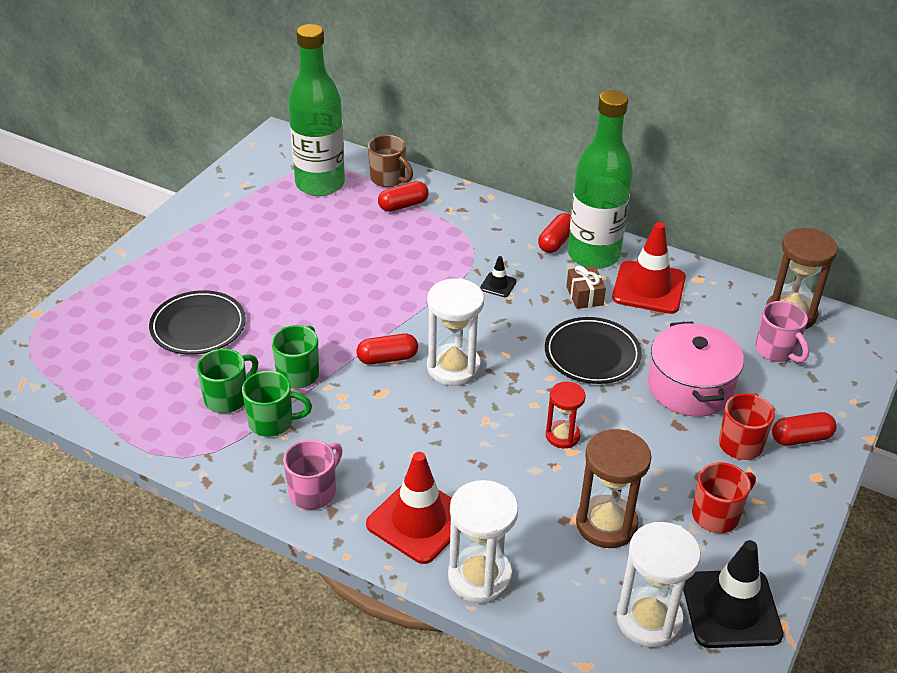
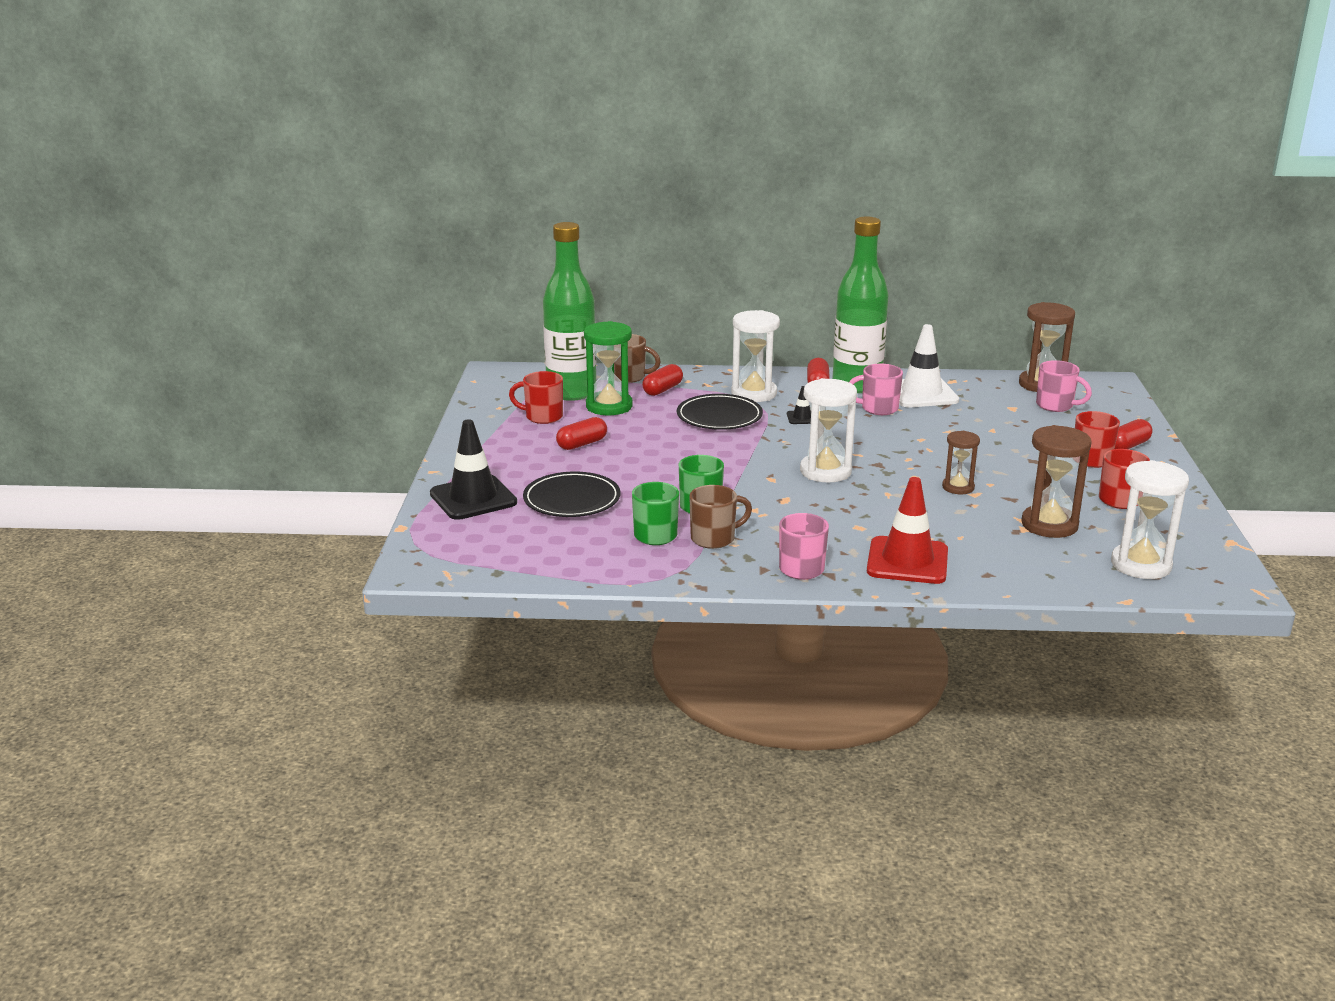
camera: 25 degrees left, 15 degrees down
green mug [242,371,312,437] -> brown mug [689,485,752,549]
red capsule [357,334,418,365] -> red capsule moved to [556,417,607,450]
white hourglass [448,480,518,603] -> white hourglass moved to [731,310,780,402]
black plate [545,317,642,384] -> black plate moved to [677,394,763,430]
red hourglass [546,382,586,448] -> brown hourglass [942,431,980,494]
brown gift [566,266,606,309] -> pink mug [849,363,903,415]
red traffic cone [612,222,686,314] -> white traffic cone [899,324,959,407]
pink pot [648,321,744,417] -> none
black traffic cone [683,540,784,648] -> black traffic cone moved to [430,419,517,520]
none -> red mug [509,371,563,424]
none -> green hourglass [584,321,633,415]

